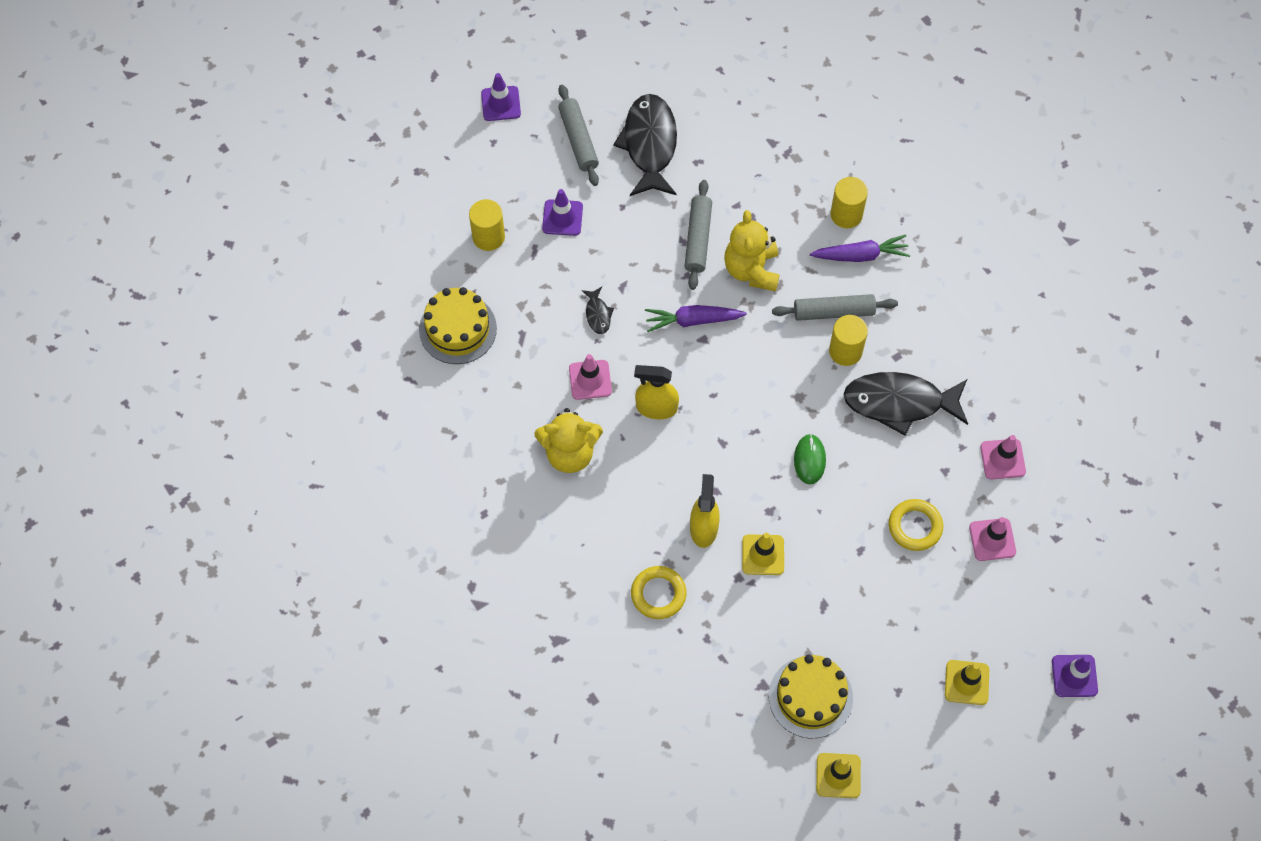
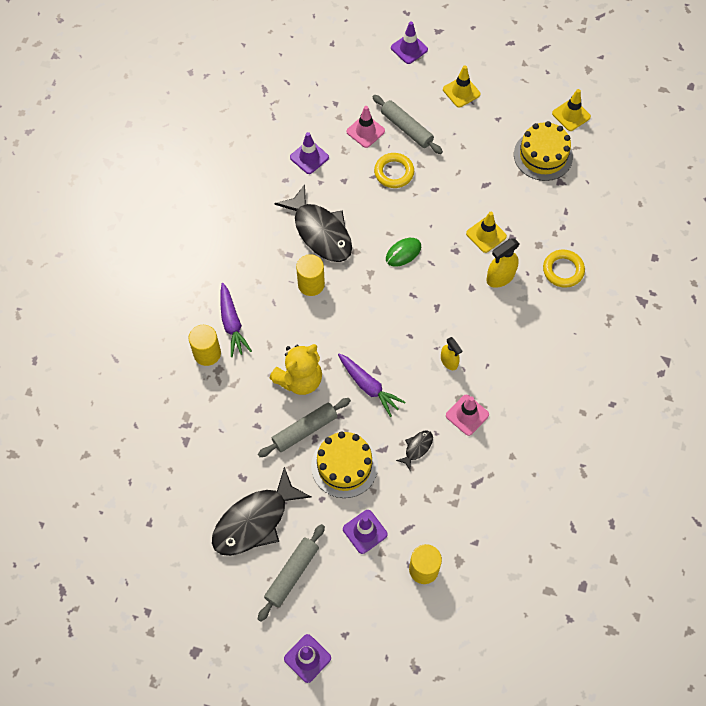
camera: 130 degrees left, 0 degrees up
yellow cake [419,287,497,364] -> yellow cake moved to [311,431,378,498]
yellow teddy bear [535,408,603,473] -> none
yellow spray bottle [634,365,679,419] -> yellow spray bottle [441,337,462,370], size x0.66
grey rolling pin [772,294,898,321] -> grey rolling pin moved to [373,95,443,154]
purple carrot [810,234,910,262] -> purple carrot turned 150 degrees counterclockwise [220,283,252,357]
pink traffic cone [980,435,1026,479] -> purple traffic cone [290,132,329,174]

